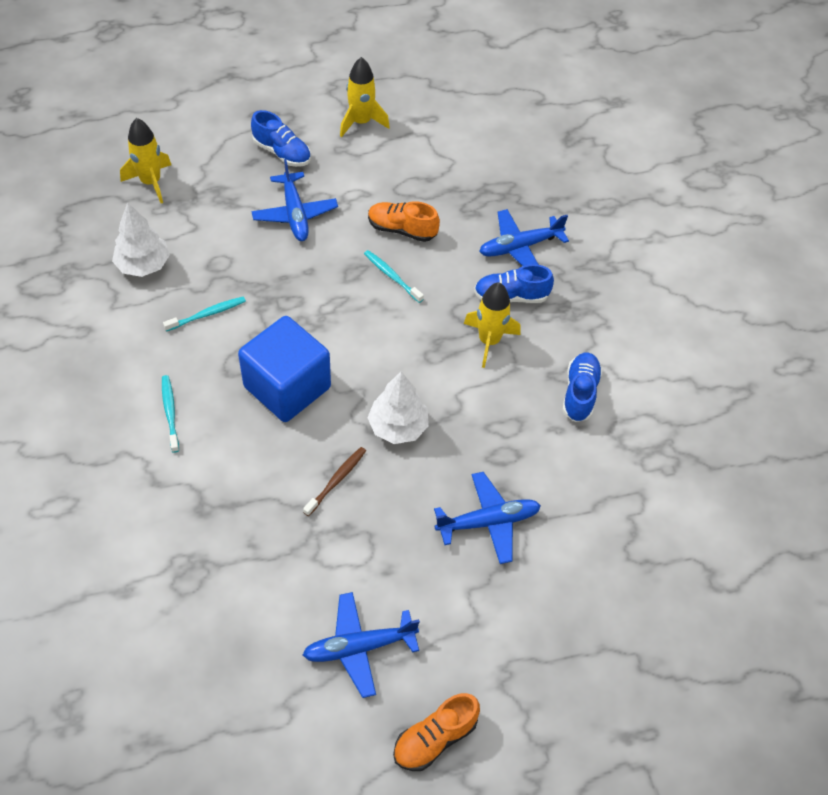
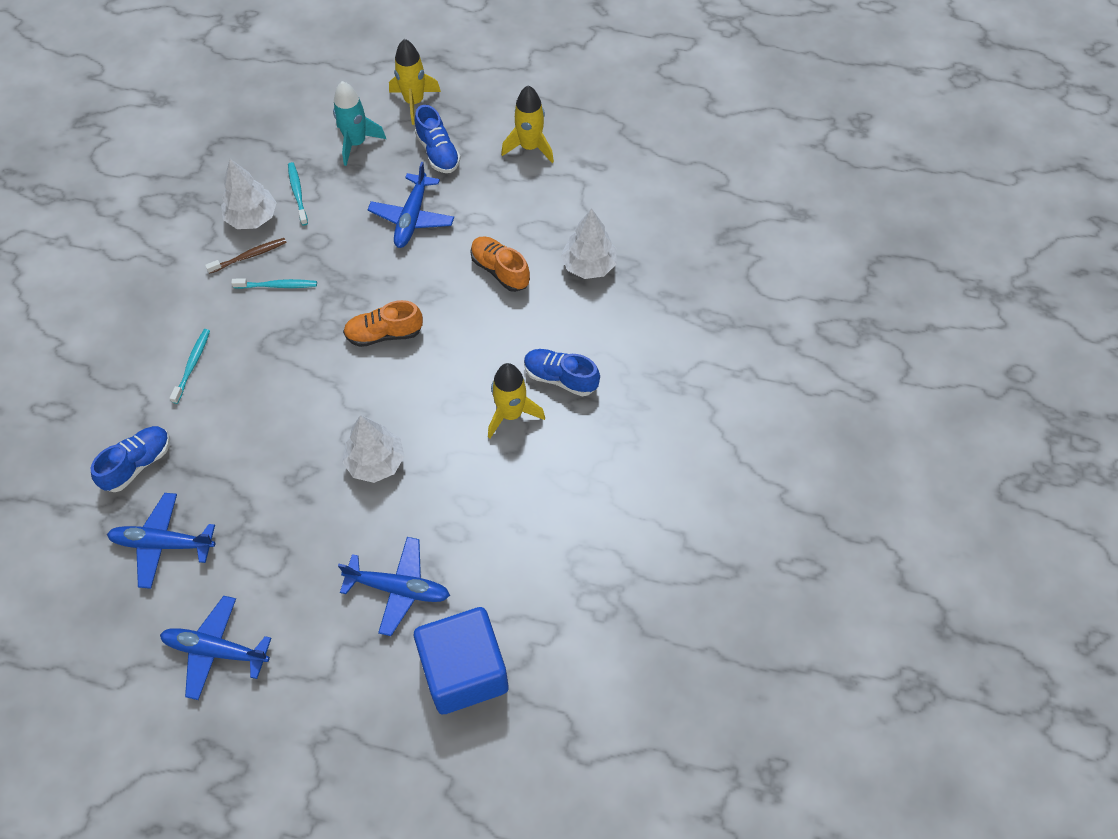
camera: 30 degrees right, 5 degrees up
yellow rocket [120,118,171,203] -> yellow rocket moved to [389,39,441,125]
blue cube [238,316,331,422] -> blue cube moved to [414,607,508,714]
brown toothbrush [303,447,366,516] -> brown toothbrush moved to [205,238,287,274]
turquoise toothbrush [364,250,424,303] -> turquoise toothbrush moved to [288,162,308,226]
orange shoe [393,693,480,771] -> orange shoe moved to [343,300,423,347]
blue plane [479,209,569,266] -> blue plane moved to [107,493,215,589]
blue shoe [562,353,602,422] -> blue shoe moved to [91,426,170,492]
none -> turquoise rocket [333,81,386,166]
none -> white tree [561,208,617,279]

